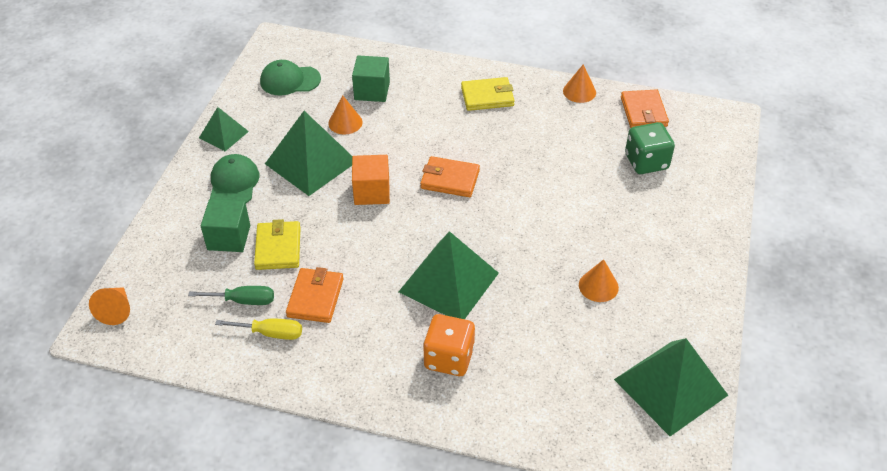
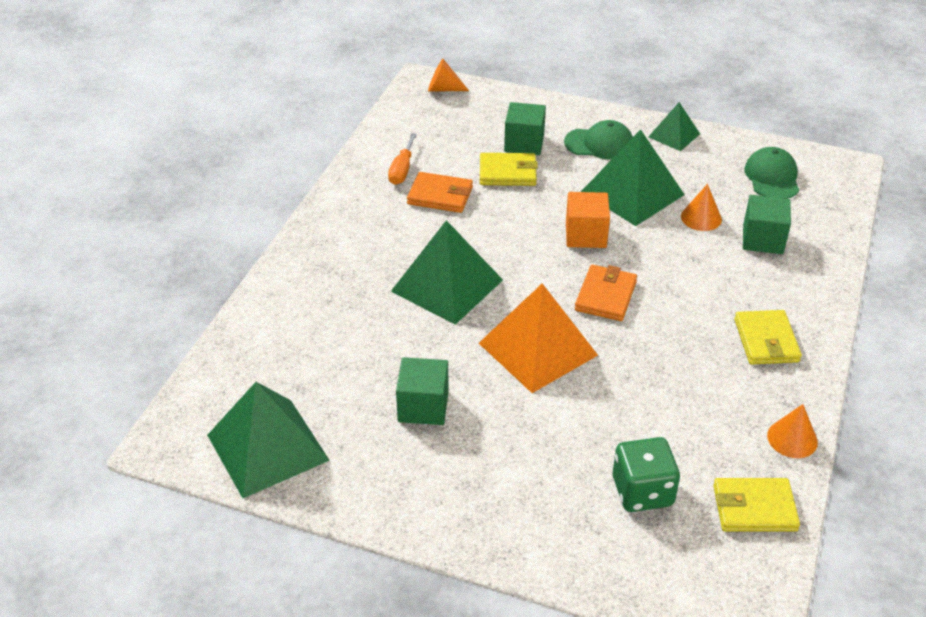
camera: 95 degrees right, 5 degrees down
green screwdriver [188,286,274,305] -> none
yellow screwdriver [215,319,302,340] -> orange screwdriver [388,133,417,185]
orange dice [423,314,475,376] -> none
orange cone [579,259,619,302] -> green cube [396,357,449,425]
orange wallet [621,89,669,128] -> yellow wallet [713,478,800,532]
none -> orange pyramid [479,284,598,393]

